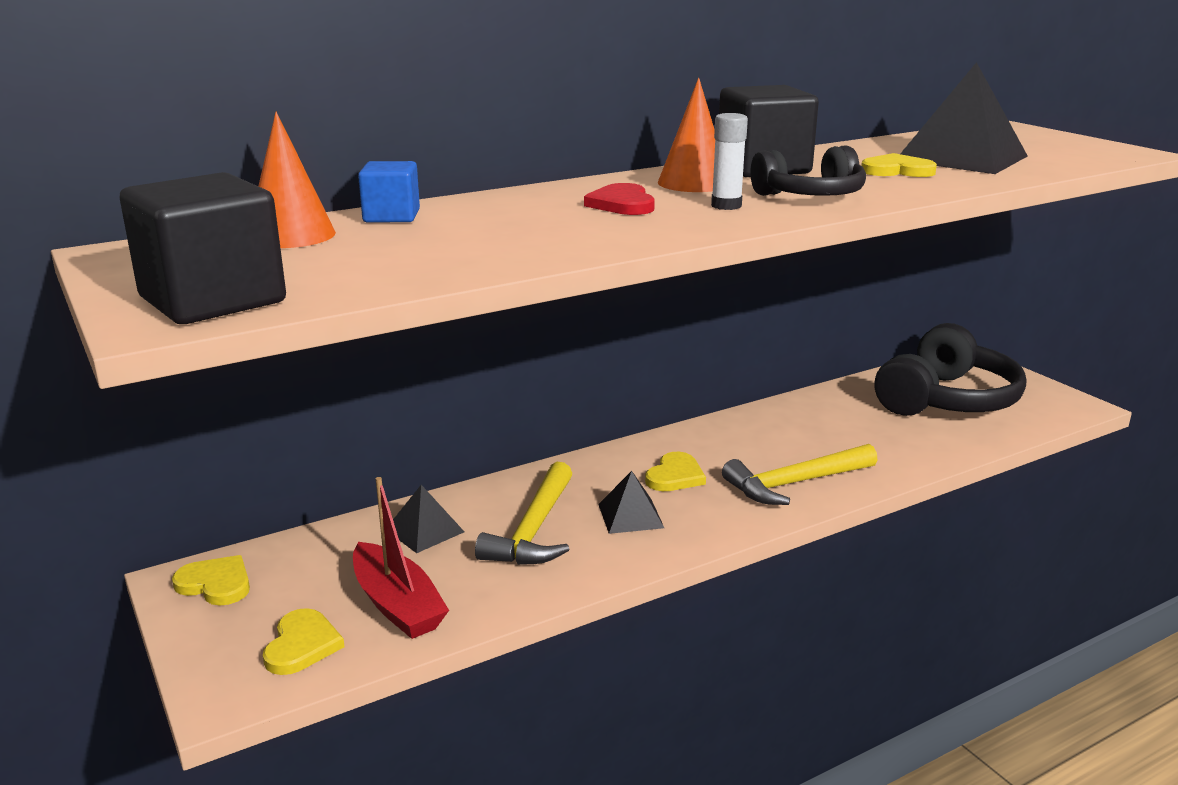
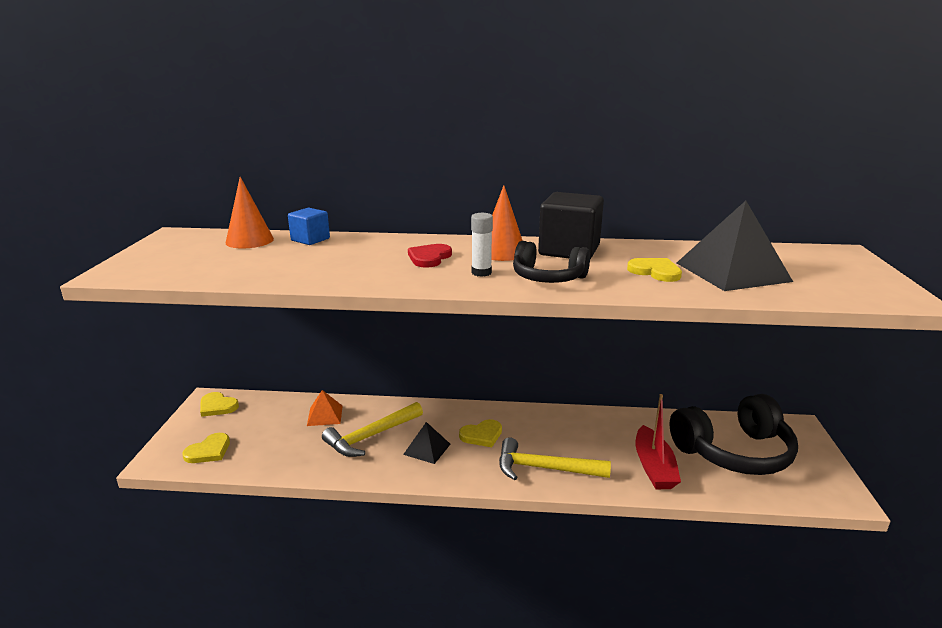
camera: 35 degrees right, 0 degrees up
black cube [120,172,286,324] -> none
yellow heart [172,555,250,606] -> yellow heart turned 150 degrees clockwise [200,392,239,417]
red boat [353,477,449,639] -> red boat moved to [636,394,681,489]
black pyramid [393,485,464,553] -> orange pyramid [307,390,343,426]

